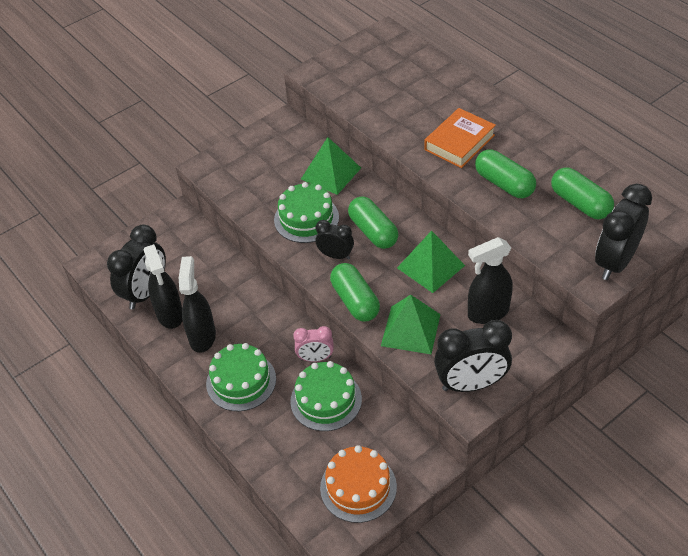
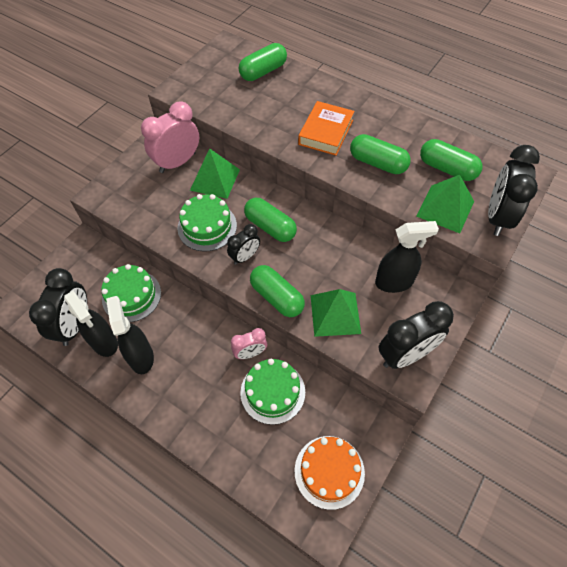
camera: 20 degrees left, 10 degrees up
green cake [206,343,276,411] -> green cake moved to [101,264,161,322]
black clock [316,220,354,260] -> black clock turned 135 degrees clockwise [227,224,260,265]
green pyramid [397,231,465,293] -> green pyramid moved to [416,175,474,233]
black spray bottle [468,237,512,324] -> black spray bottle turned 150 degrees counterclockwise [375,221,439,293]
none -> pink clock [141,101,199,173]
none -> green capsule [239,43,287,81]

